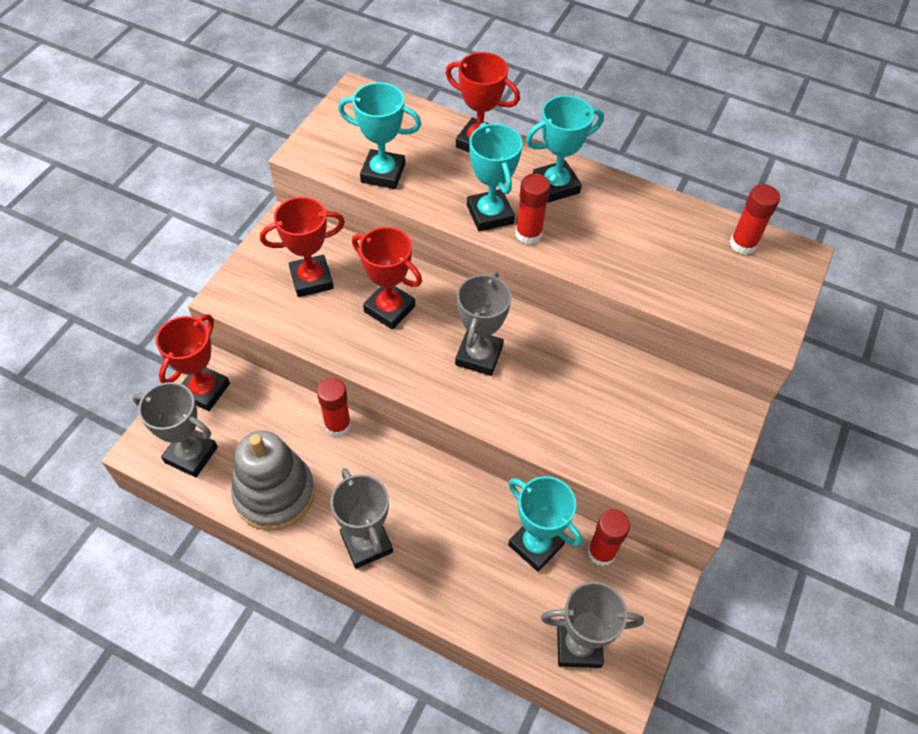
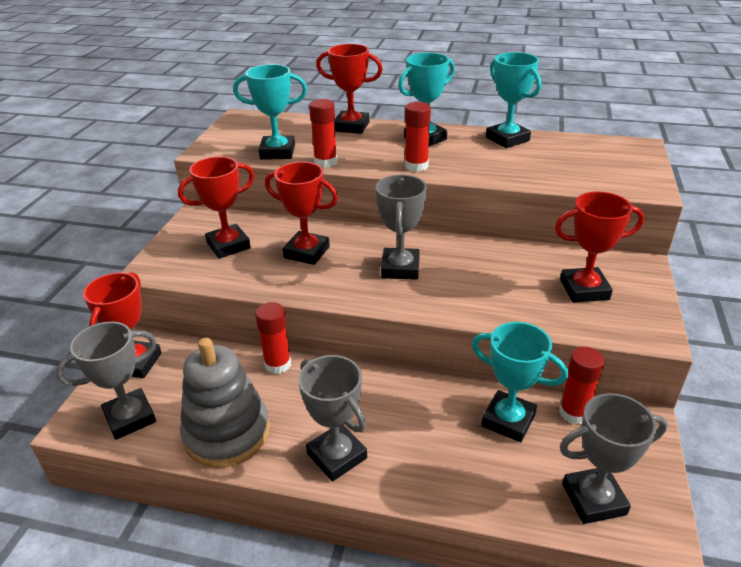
camera: 10 degrees left, 20 degrees down
grey trophy [133,382,218,477] -> grey trophy turned 45 degrees counterclockwise [56,322,156,440]
turquoise trophy [467,123,523,232] -> turquoise trophy moved to [486,52,541,148]
red glue stick [730,184,780,255] -> red glue stick moved to [309,99,337,168]
none -> red trophy [555,192,645,303]

